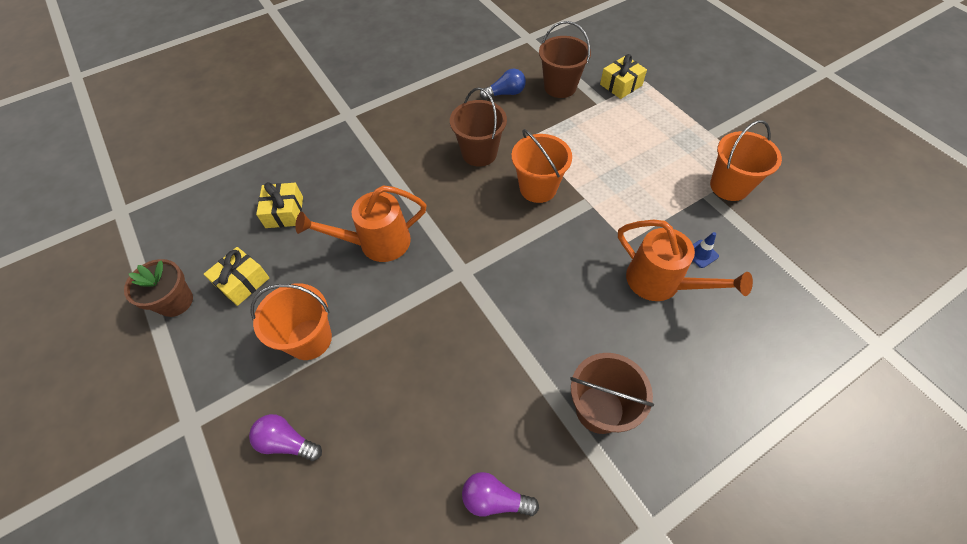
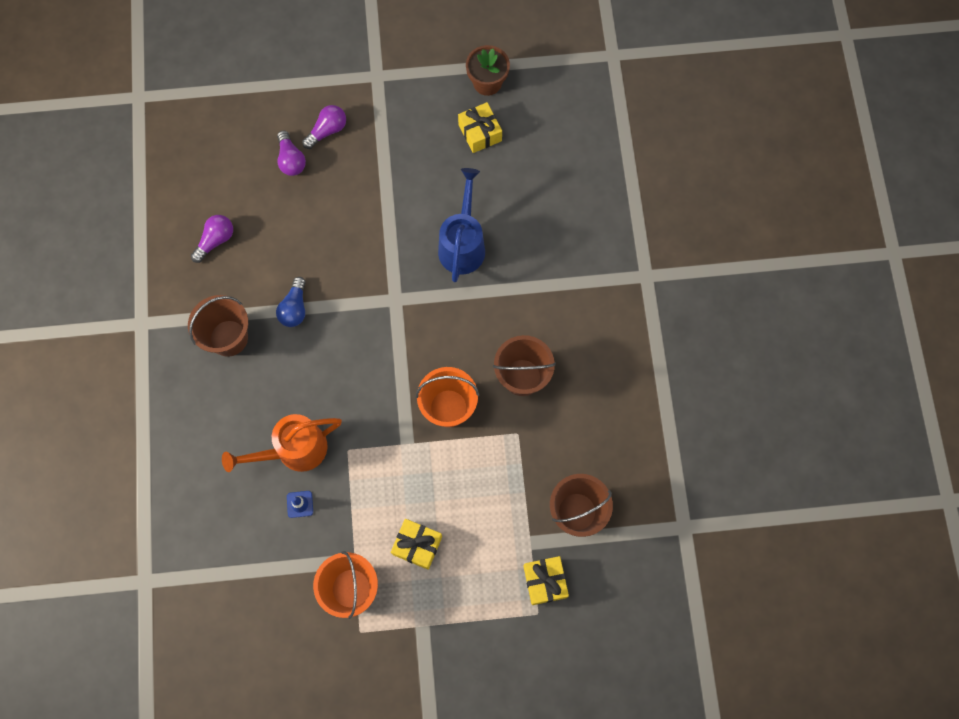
camera: 115 degrees right, 15 degrees up
orange bucket [250,283,332,360] -> none
yellow gift [256,182,303,228] -> yellow gift moved to [391,519,442,570]
orange watering can [295,185,426,262] -> blue watering can [438,168,485,283]
blue light bulb [480,69,526,100] -> blue light bulb moved to [276,277,306,327]
none -> purple light bulb [277,130,306,176]

